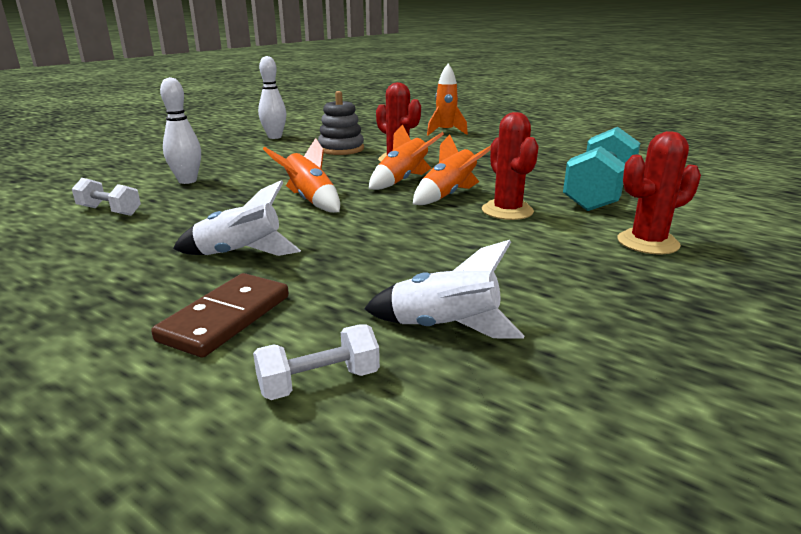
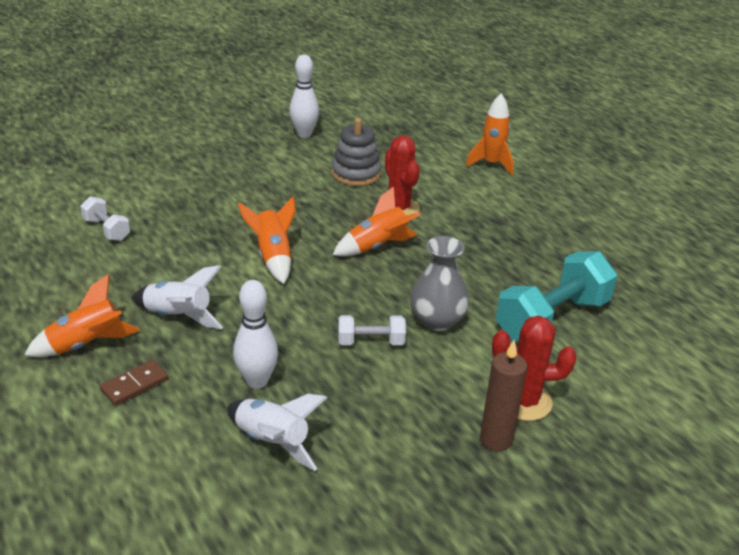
camera: 20 degrees right, 10 degrees up
brown domino [151,273,289,358] -> brown domino [100,360,168,405], size x0.65
white bowling pin [160,77,201,184] -> white bowling pin moved to [233,280,278,389]
white dumbbell [253,325,380,400] -> white dumbbell moved to [338,315,406,345]
orange rocket [413,134,491,205] -> orange rocket moved to [24,274,140,357]
red cactus [482,112,539,220] -> grey vase [410,236,469,331]
none -> brown candle [480,340,527,451]

